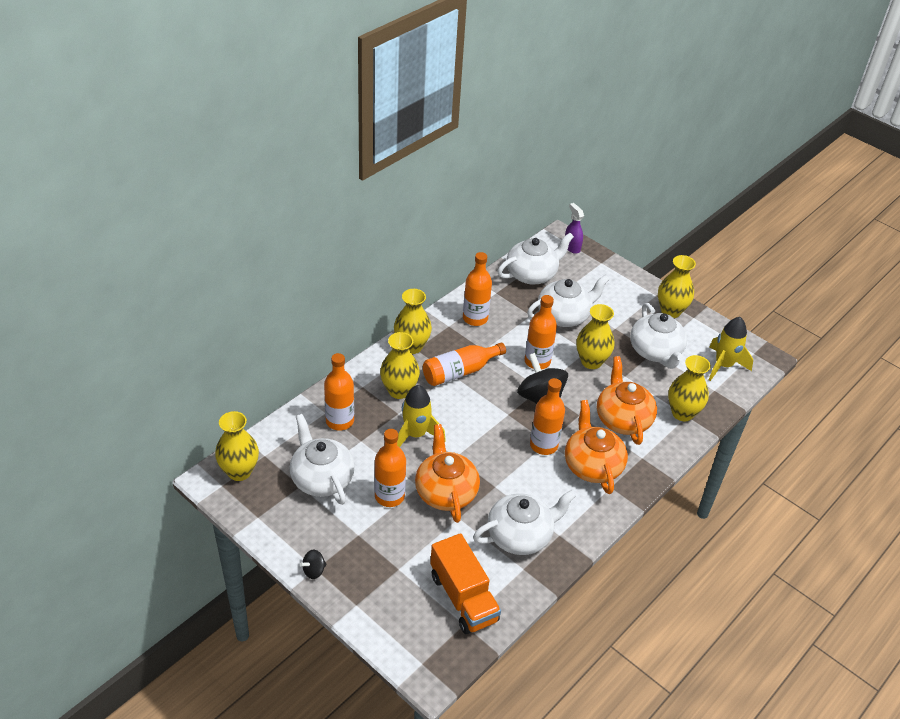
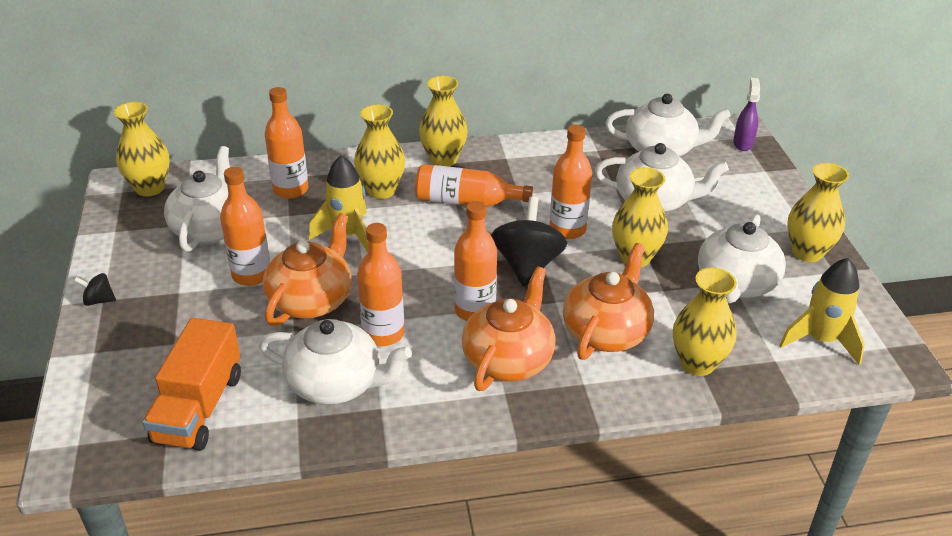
camera: 40 degrees right, 5 degrees down
orange bottle [463,252,492,326] -> orange bottle moved to [357,223,404,346]

